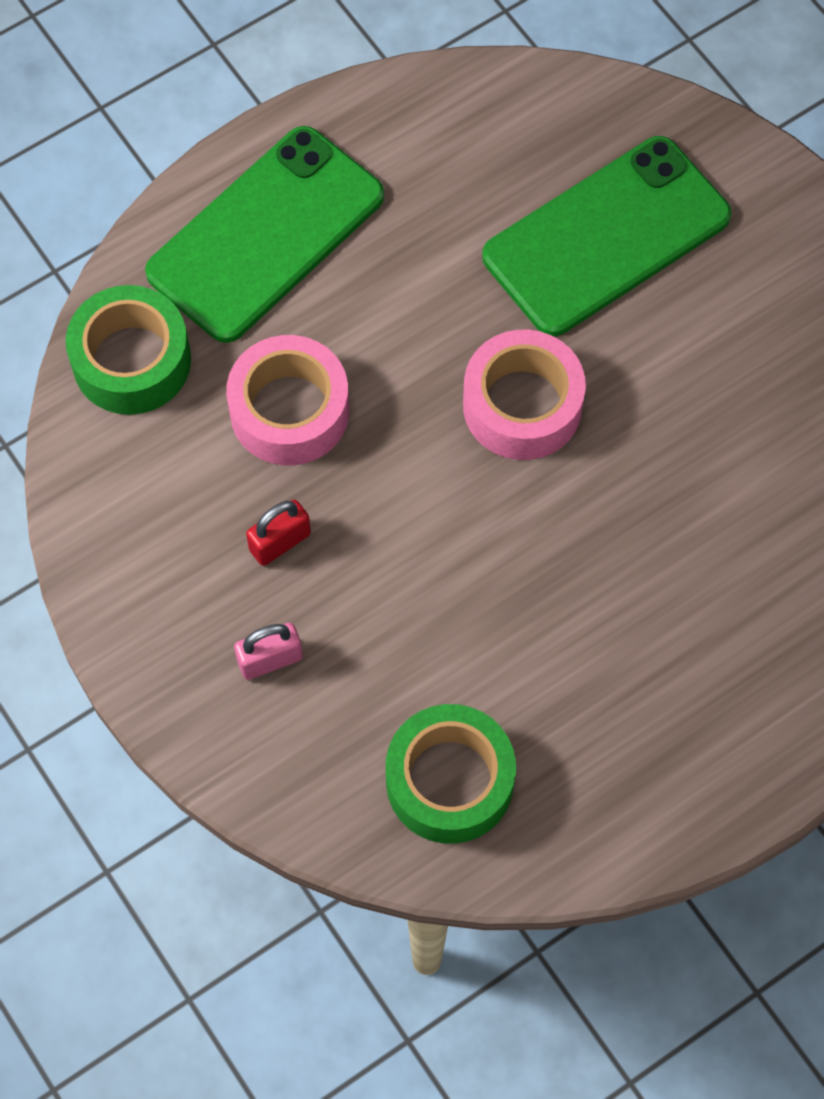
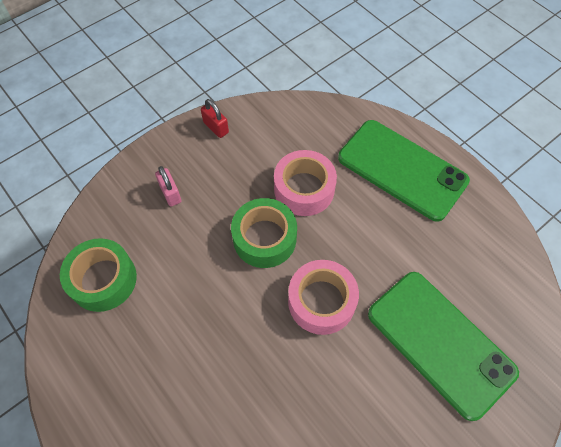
camera: 85 degrees right, 5 degrees down
green tape [66,285,191,415] -> green tape moved to [231,198,297,268]
red padlock [246,500,311,566] -> red padlock moved to [201,99,229,138]

